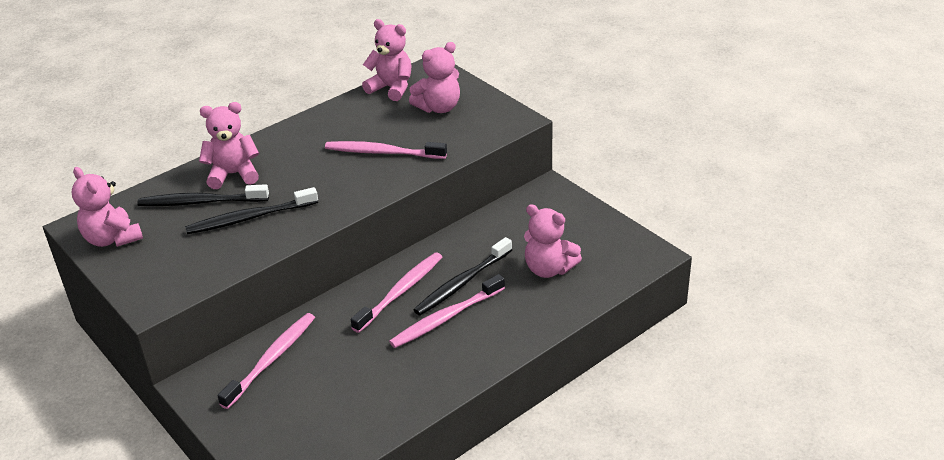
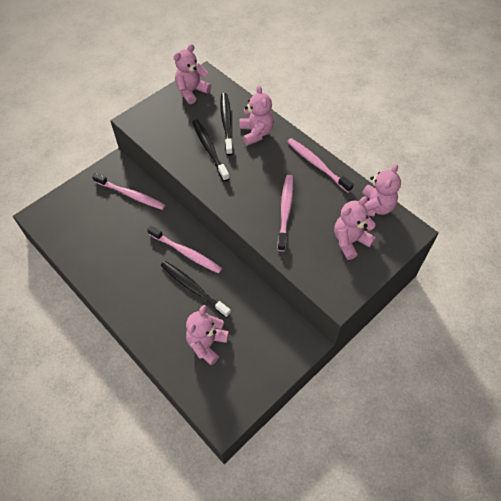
camera: 85 degrees right, 20 degrees up
pink toothbrush [389,274,505,348] -> pink toothbrush moved to [287,138,354,193]
pink teddy bear [409,42,460,113] -> pink teddy bear turned 90 degrees clockwise [334,196,376,260]

